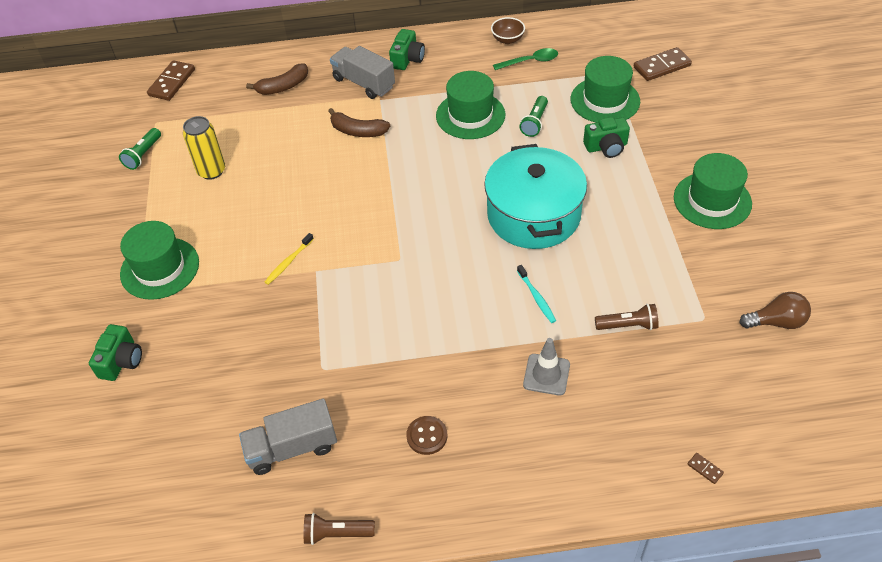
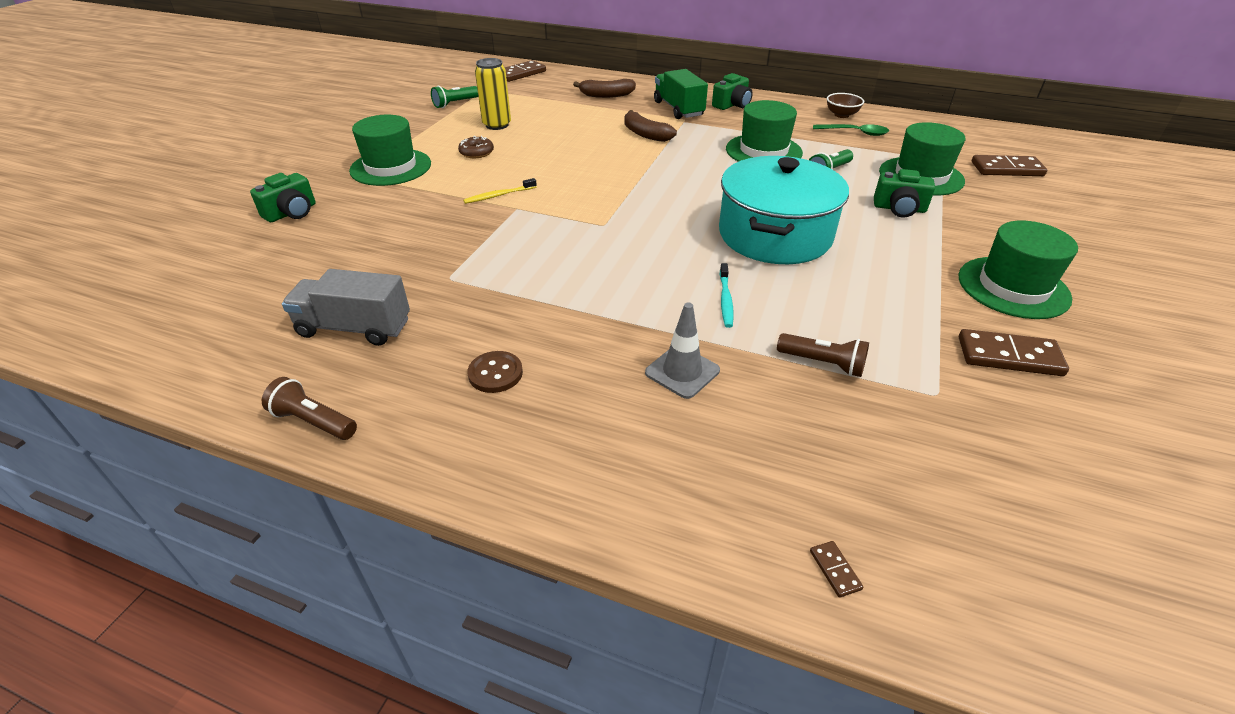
camera: 25 degrees right, 10 degrees down
grey truck [330,46,395,99] -> green truck [654,69,708,119]
brown light bulb [739,292,811,329] -> none
none -> brown donut [458,136,494,158]
none -> brown domino [959,329,1069,376]

